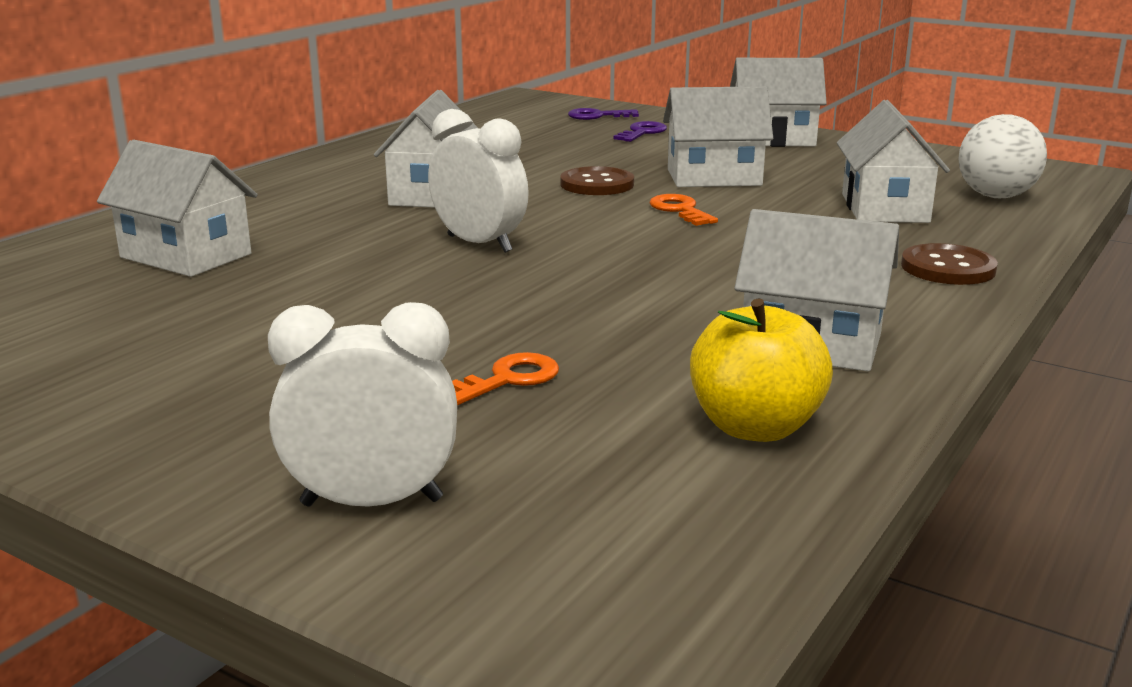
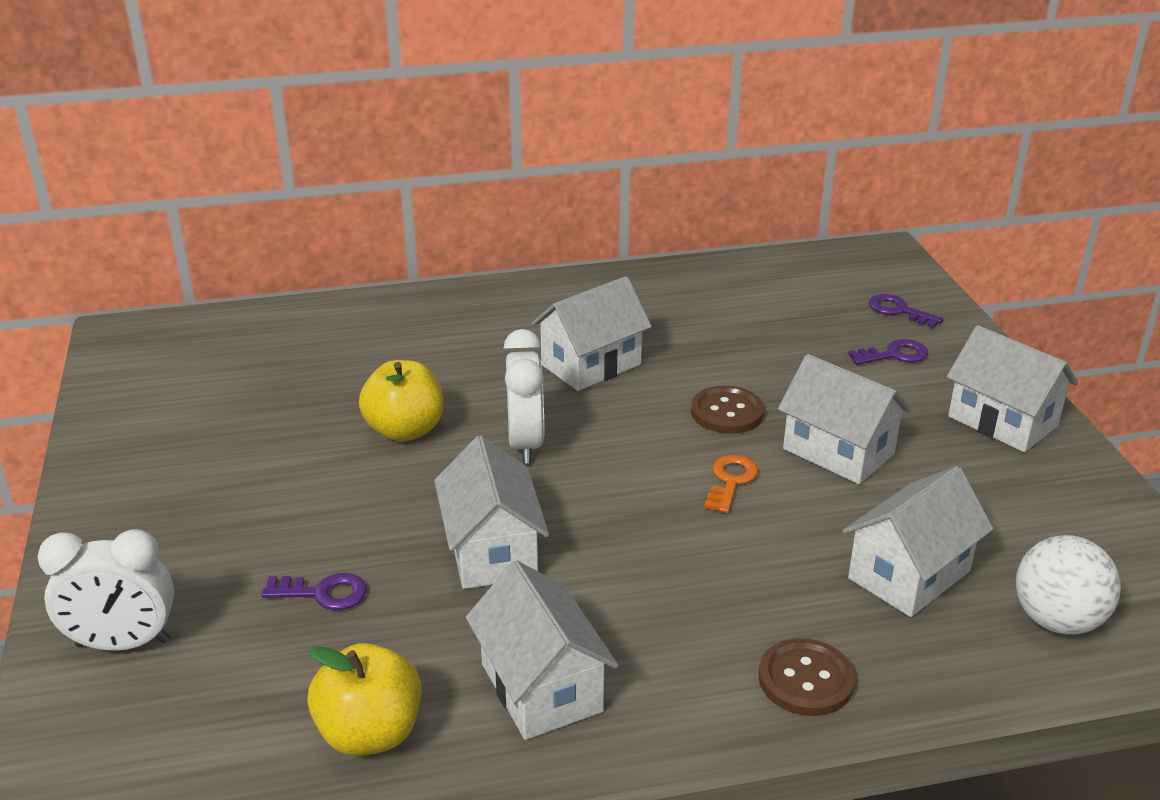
camera: 45 degrees right, 10 degrees up
white house [97,140,258,277] -> white house moved to [434,436,549,589]
white clock [268,302,457,507] -> white clock turned 135 degrees clockwise [37,529,174,651]
orange key [452,352,559,405] -> purple key [261,573,367,610]
none -> yellow apple [359,360,444,442]

